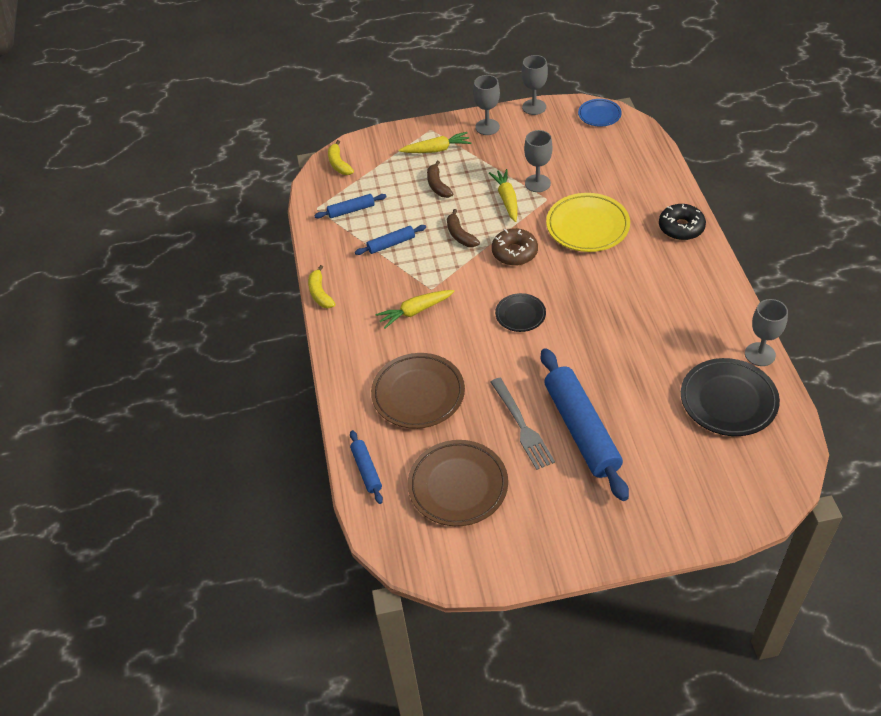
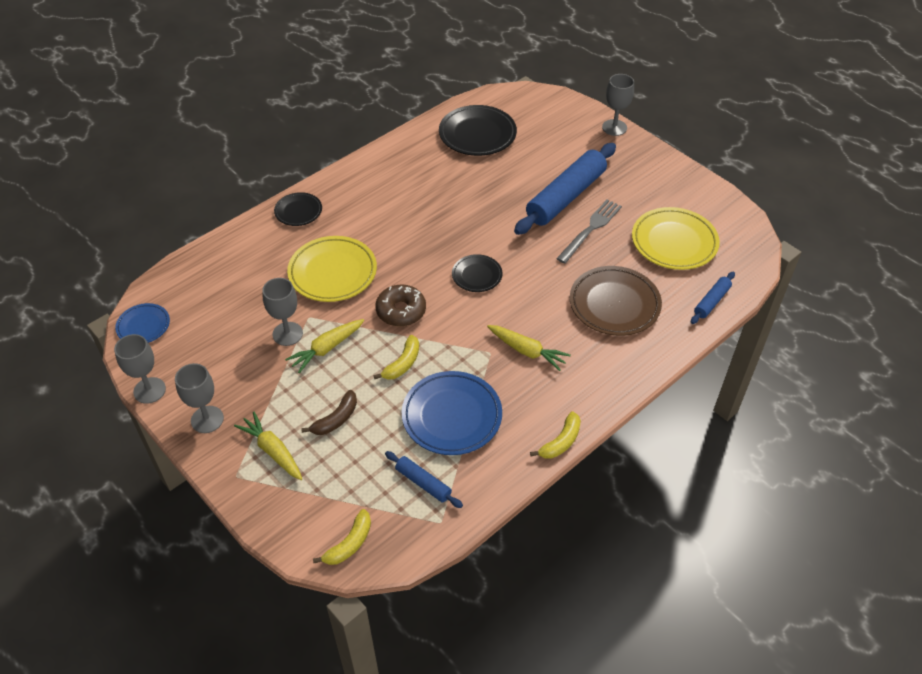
camera: 125 degrees left, 0 degrees up
blue rolling pin [355,225,426,255] -> blue plate [402,371,502,455]
brown plate [408,440,508,526] -> yellow plate [632,207,720,270]
brown banana [447,209,480,247] -> yellow banana [374,335,419,380]
black donut [659,204,706,240] -> black plate [274,192,322,226]
grey goblet [745,299,788,366] -> grey goblet moved to [602,74,634,136]

